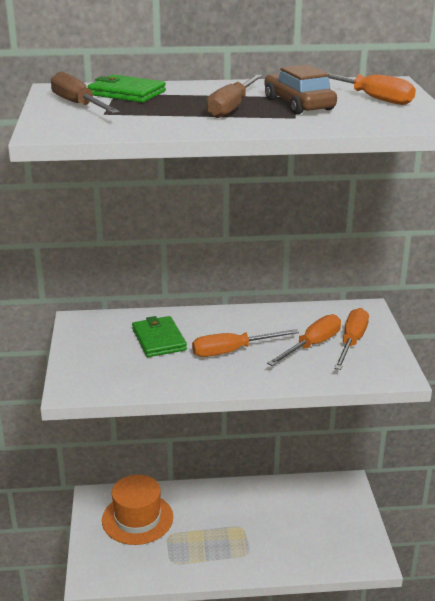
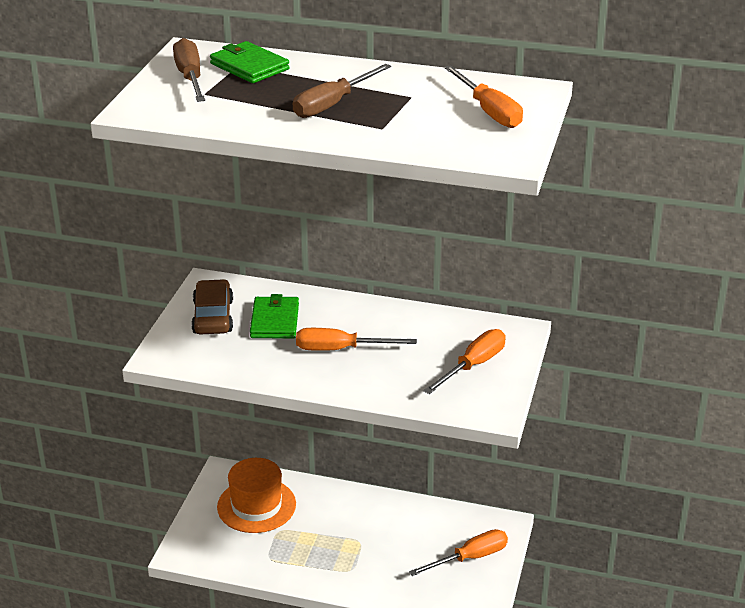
camera: 20 degrees right, 5 degrees up
brown car [264,65,337,115] -> brown car moved to [191,279,233,334]
orange screwdriver [267,314,341,366] -> orange screwdriver moved to [409,529,508,576]

